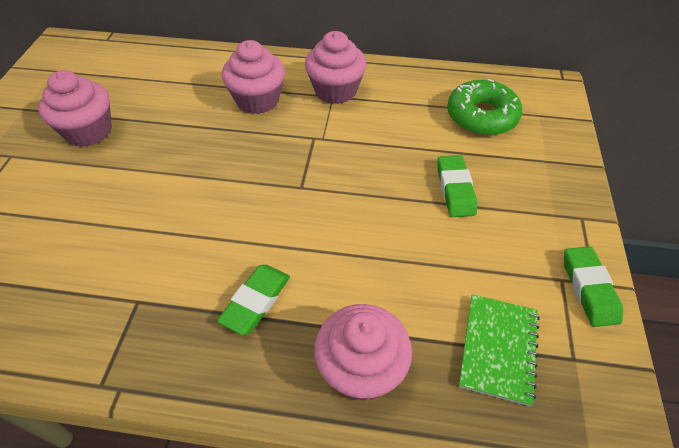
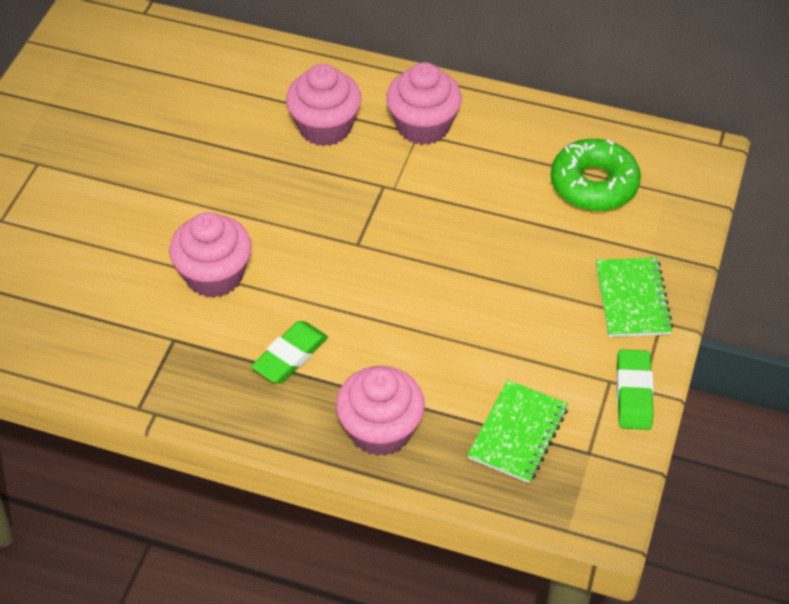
camera: 10 degrees right, 0 degrees up
pink cupcake [38,70,112,147] -> pink cupcake moved to [169,212,252,298]
green eraser [437,155,477,217] -> none
none -> green notebook [596,257,673,337]

